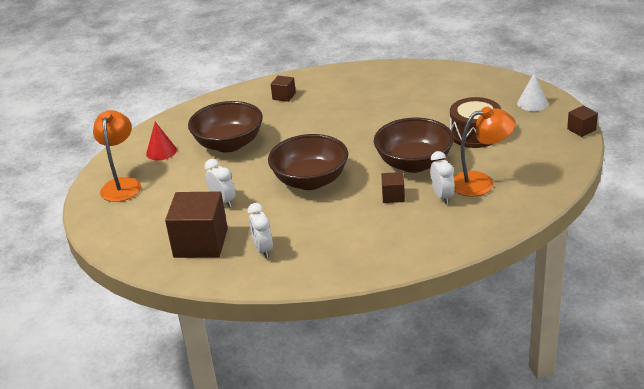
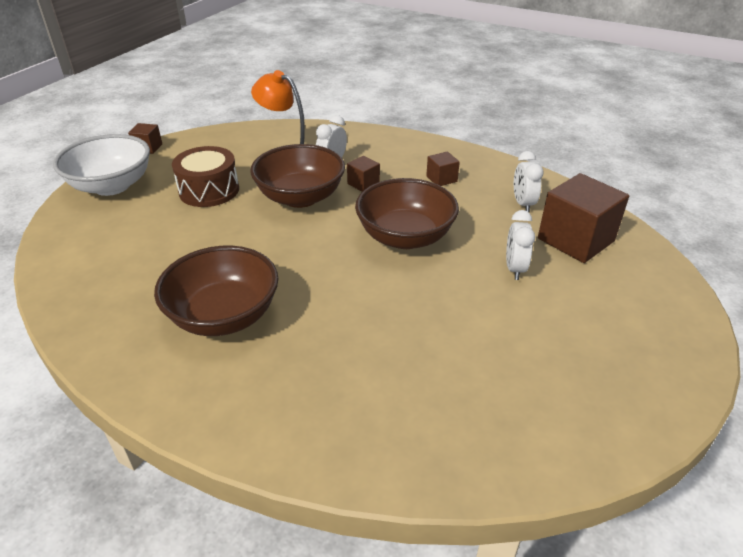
camera: 140 degrees left, 5 degrees up
orange lamp [93,110,141,202] -> none
red cone [146,122,177,160] -> none
brown bowl [188,101,263,153] -> brown bowl moved to [154,246,278,336]
white clock [248,203,273,258] -> white clock turned 150 degrees clockwise [514,151,544,212]
brown cube [271,76,296,102] -> brown cube moved to [426,151,460,186]
white cone [517,72,548,111] -> white bowl [53,134,150,196]

